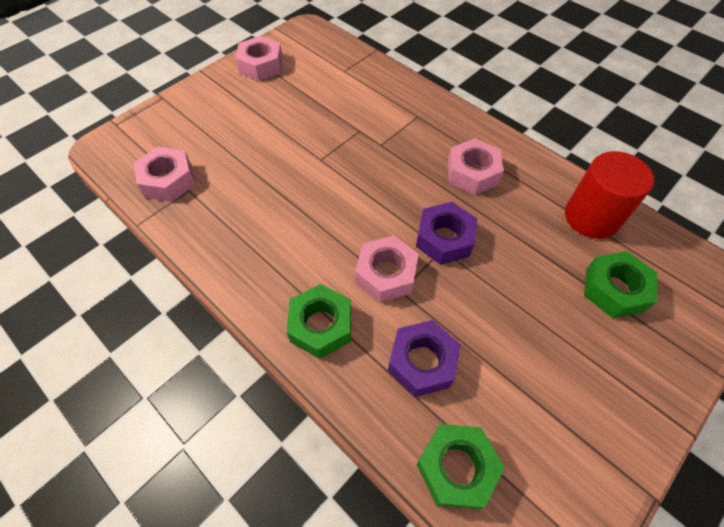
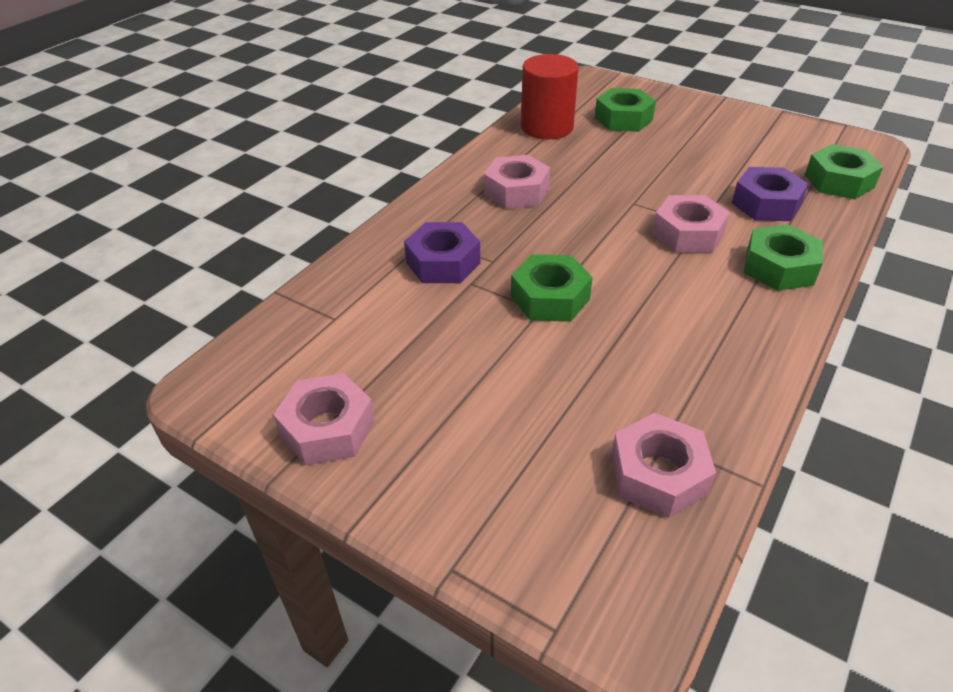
camera: 100 degrees left, 15 degrees down
purple nut [416,202,477,265] -> purple nut moved to [404,222,480,283]
none -> green nut [511,254,593,322]

